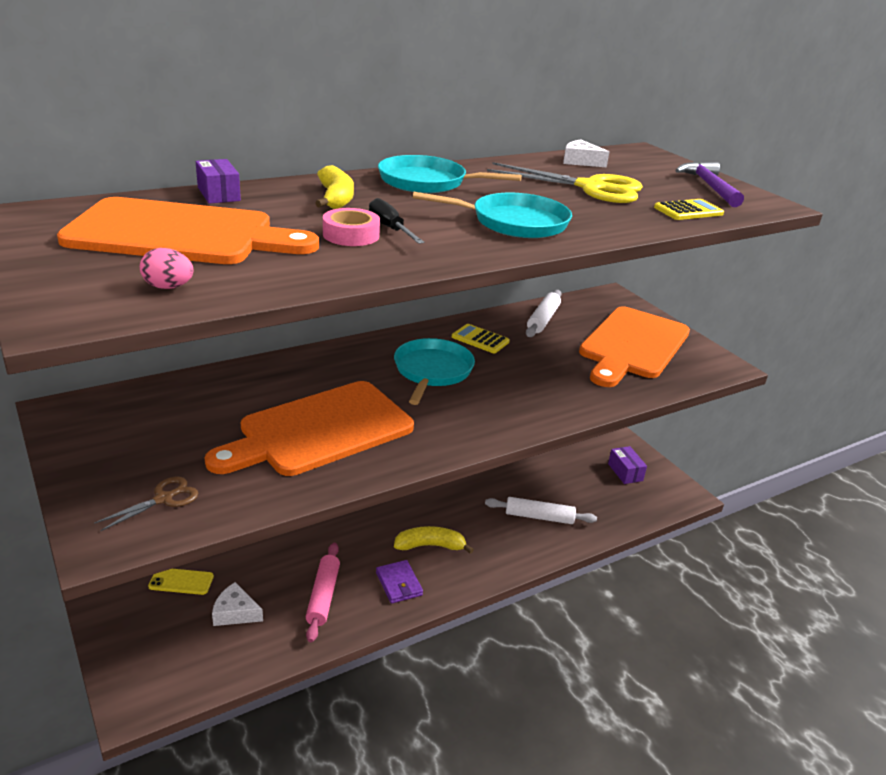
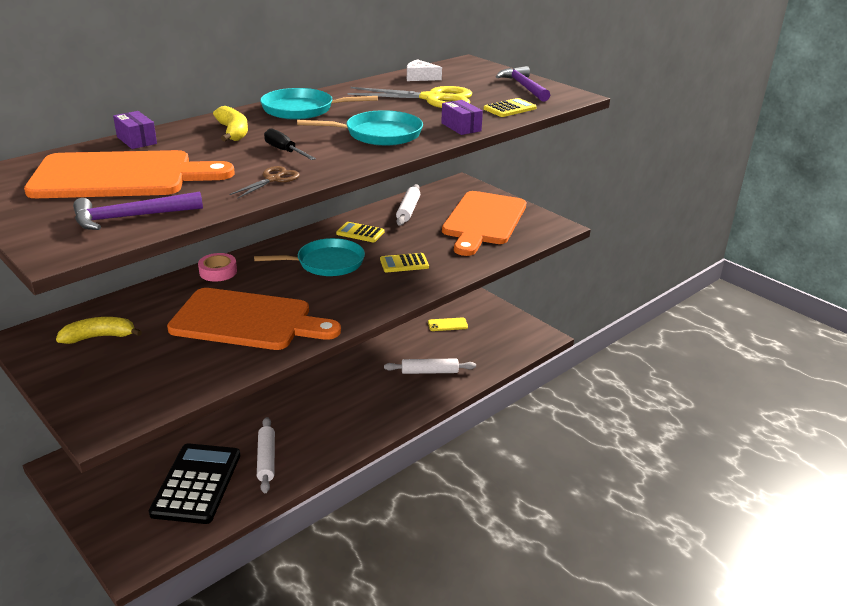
camera: 10 degrees left, 0 degrees up
brown scissors [94,476,198,531] -> brown scissors moved to [229,166,300,199]
pink egg [140,248,194,289] -> purple hammer [73,191,203,230]
yellow phone [148,569,214,595] -> yellow phone moved to [428,317,468,331]
orange cutting board [205,381,414,476] -> orange cutting board turned 120 degrees counterclockwise [167,288,341,350]
white cheese [212,582,263,626] -> black calculator [149,443,240,524]
pink rolling pin [306,543,340,642] -> white rolling pin [257,417,275,493]
pink tape [323,208,380,246] -> pink tape moved to [198,253,237,282]
purple wallet [376,560,423,604] -> none
turquoise pan [394,338,475,405] -> turquoise pan turned 75 degrees clockwise [254,238,365,276]
yellow banana [394,526,474,554] -> yellow banana moved to [56,317,142,344]
purple box [608,446,647,484] -> purple box moved to [441,100,483,135]
none -> yellow calculator [380,253,429,272]

